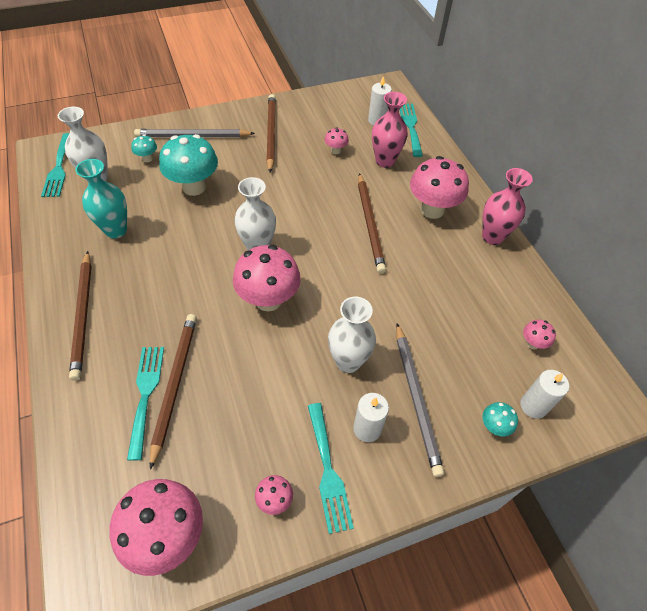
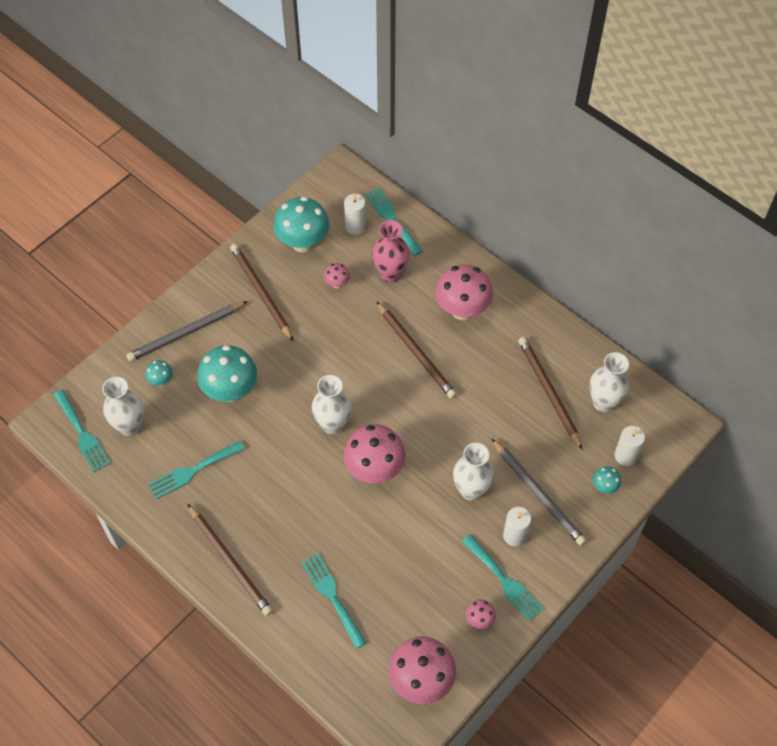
camera: 25 degrees left, 5 degrees up
turquoise vase [75,159,127,238] -> turquoise fork [149,440,245,499]
brown pencil [150,314,197,470] -> brown pencil moved to [518,337,583,450]
pink vase [482,168,533,245] -> none
pink mushroom [523,320,556,350] -> white vase [590,352,630,412]
none -> turquoise mushroom [274,197,329,253]

